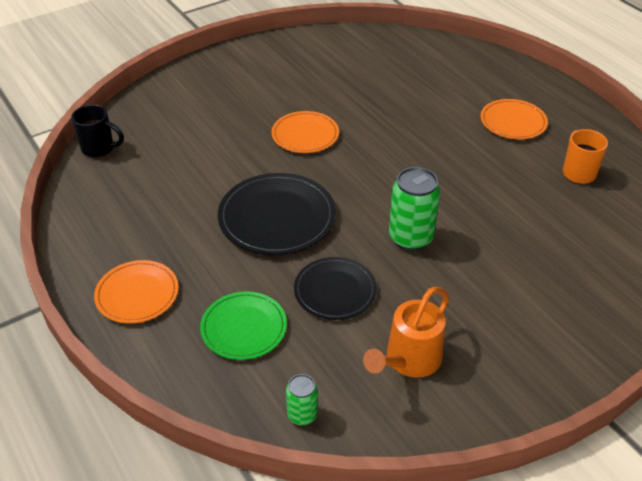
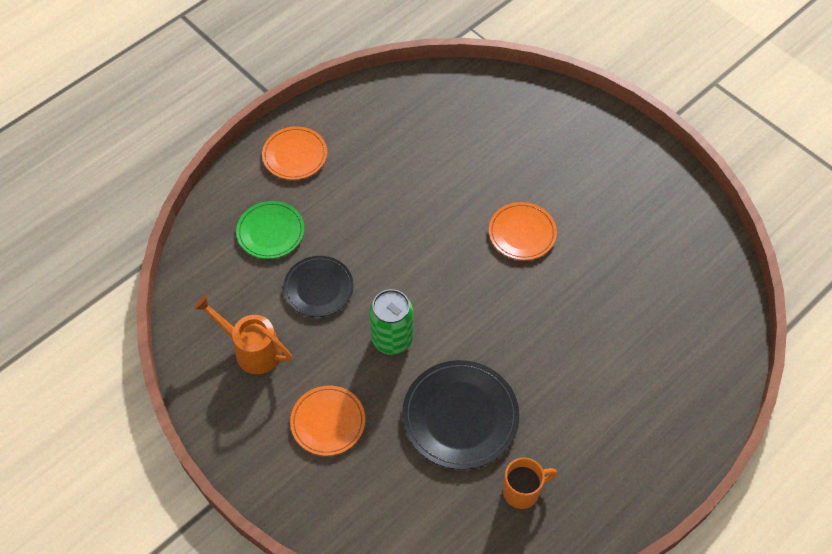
camera: 80 degrees right, 15 degrees up
black mug [71,105,124,158] -> none
black plate [218,173,336,255] -> black plate moved to [402,360,519,470]
green can [286,374,318,426] -> none
orange plate [480,99,548,139] -> orange plate moved to [290,386,365,456]

